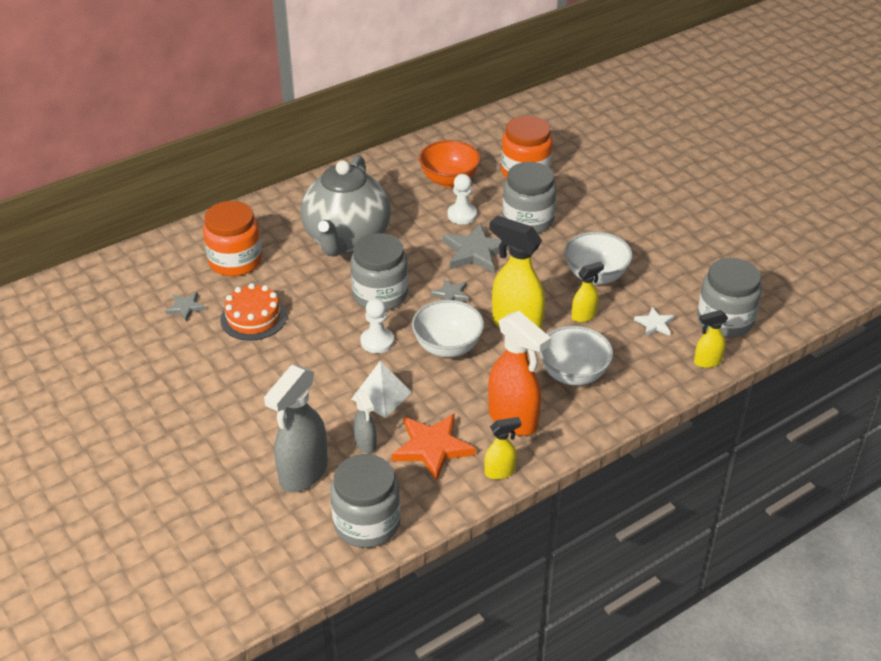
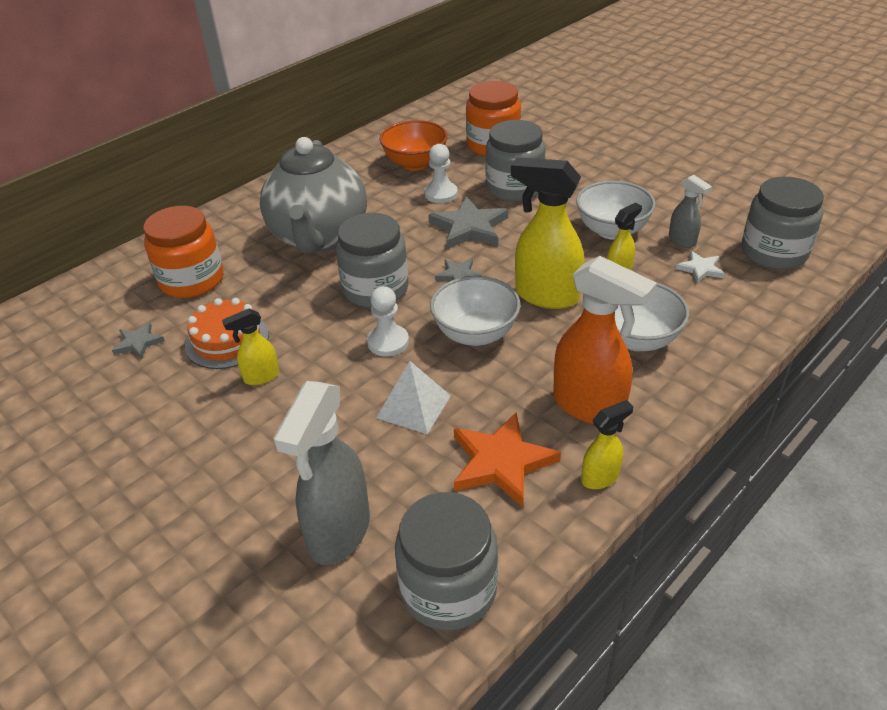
camera: 10 degrees left, 0 degrees up
grey spray bottle [353,390,376,453] -> grey spray bottle moved to [669,175,712,248]
yellow spray bottle [694,310,728,368] -> yellow spray bottle moved to [222,309,279,385]

